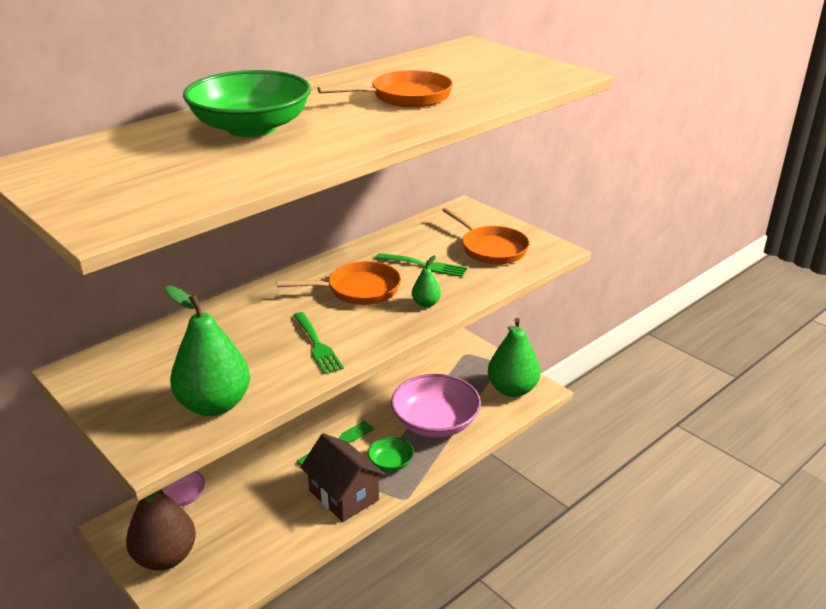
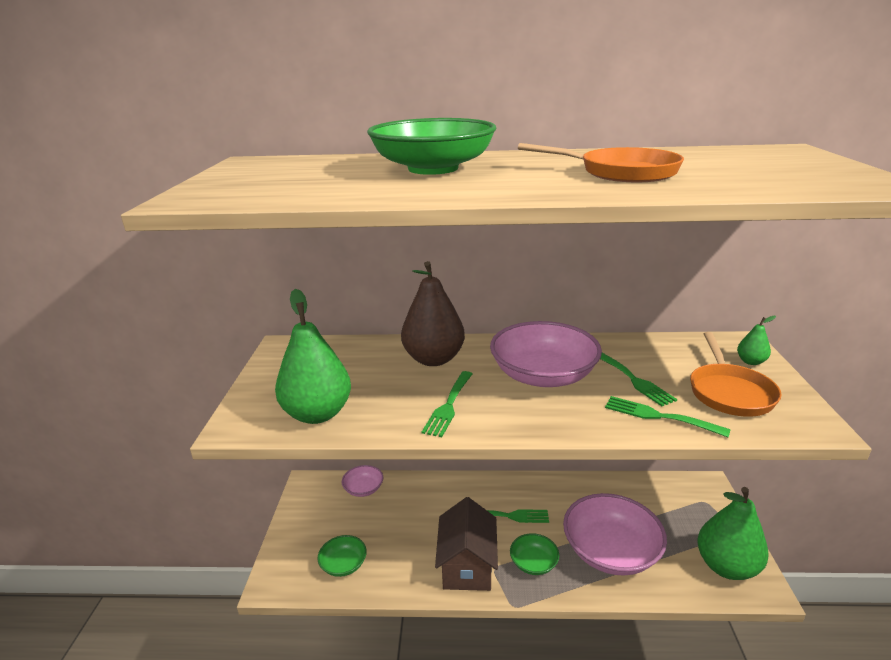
camera: 45 degrees right, 5 degrees down
brown pear [126,489,196,571] -> brown pear moved to [401,261,465,366]
orange pan [276,261,401,305] -> pink bowl [490,321,602,387]
green pear [412,255,441,307] -> green pear moved to [737,316,776,365]
none -> green bowl [318,535,367,577]
none -> green fork [605,396,731,437]

